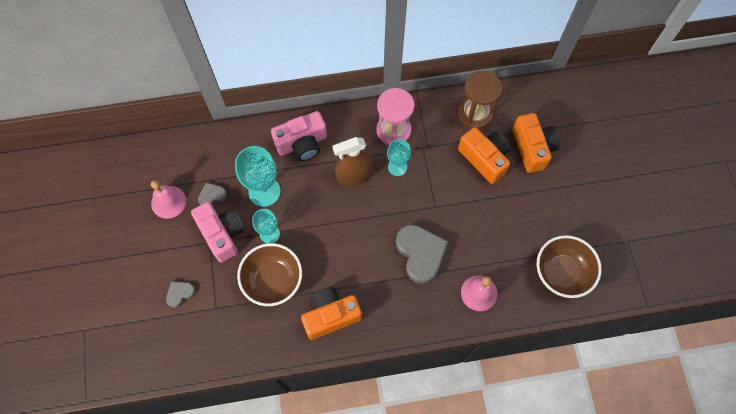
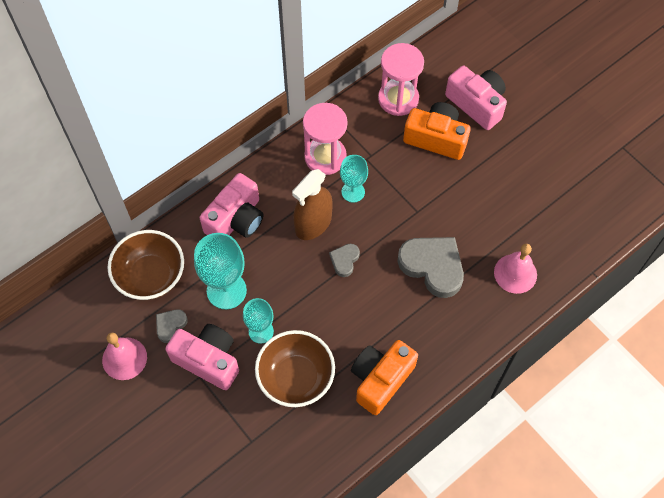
camera: 30 degrees left, 5 degrees down
grey heart [166,281,195,308] -> grey heart moved to [329,244,360,277]
brown hourglass [458,71,502,129] -> pink hourglass [378,43,424,116]
orange camera [512,113,560,173] -> pink camera [445,66,507,130]
brown bowl [537,235,602,298] -> brown bowl moved to [107,230,184,300]

